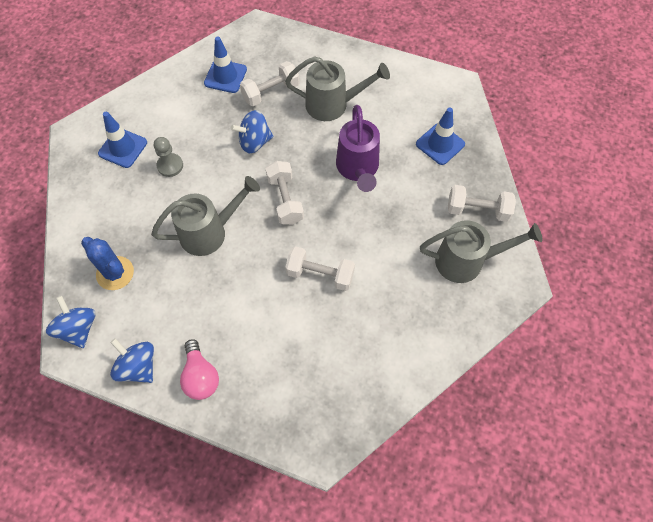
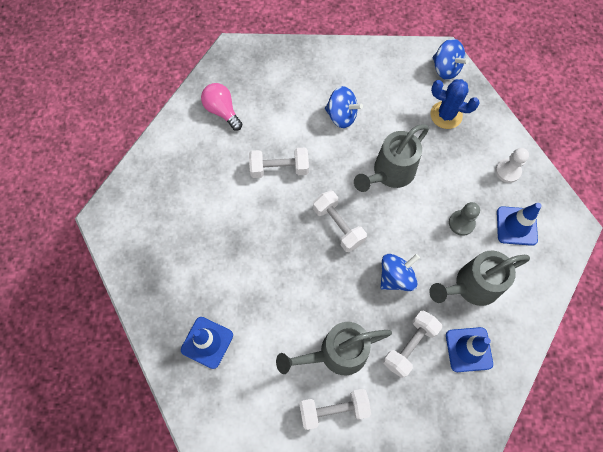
camera: 160 degrees right, 5 degrees up
blue spinning top [110,338,154,383] -> blue spinning top moved to [325,86,363,128]
pink light bulb [180,339,219,400] -> pink light bulb moved to [201,83,242,131]
purple watering can [336,105,380,192] -> none
grey watering can [420,220,542,283] -> grey watering can moved to [429,251,530,306]
white dumbbell [448,185,516,222] -> white dumbbell moved to [299,389,371,430]
none -> white pawn [496,148,529,183]

